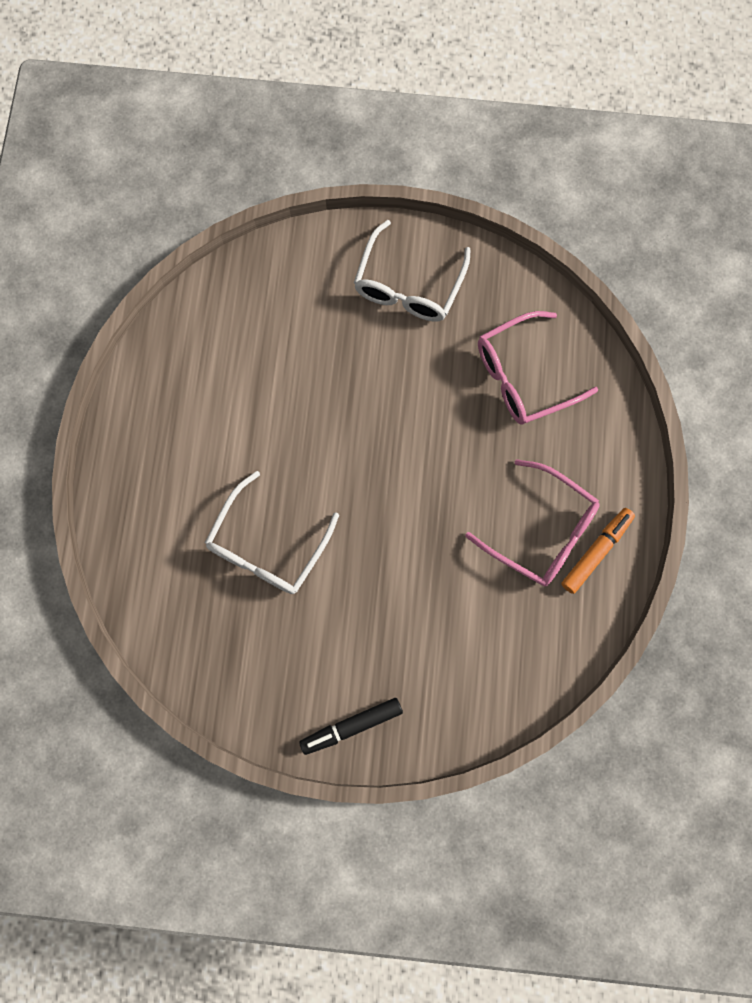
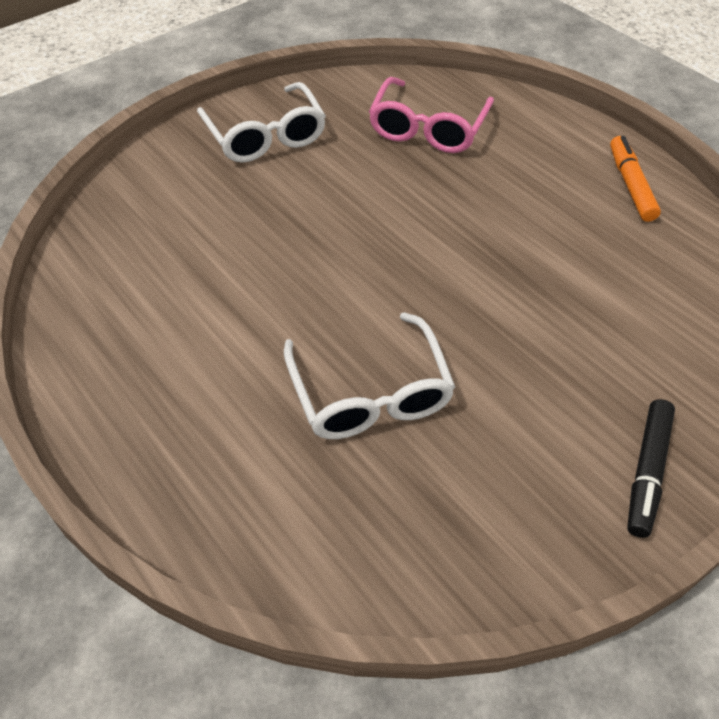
camera: 45 degrees left, 25 degrees down
pink glasses [465,459,600,586] -> none

